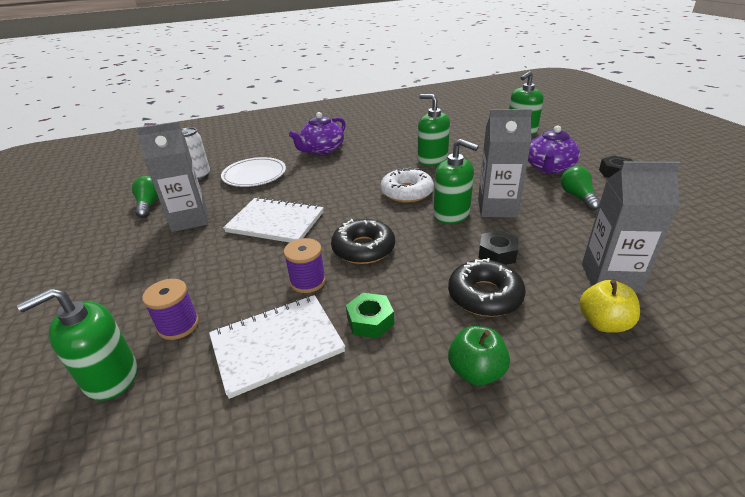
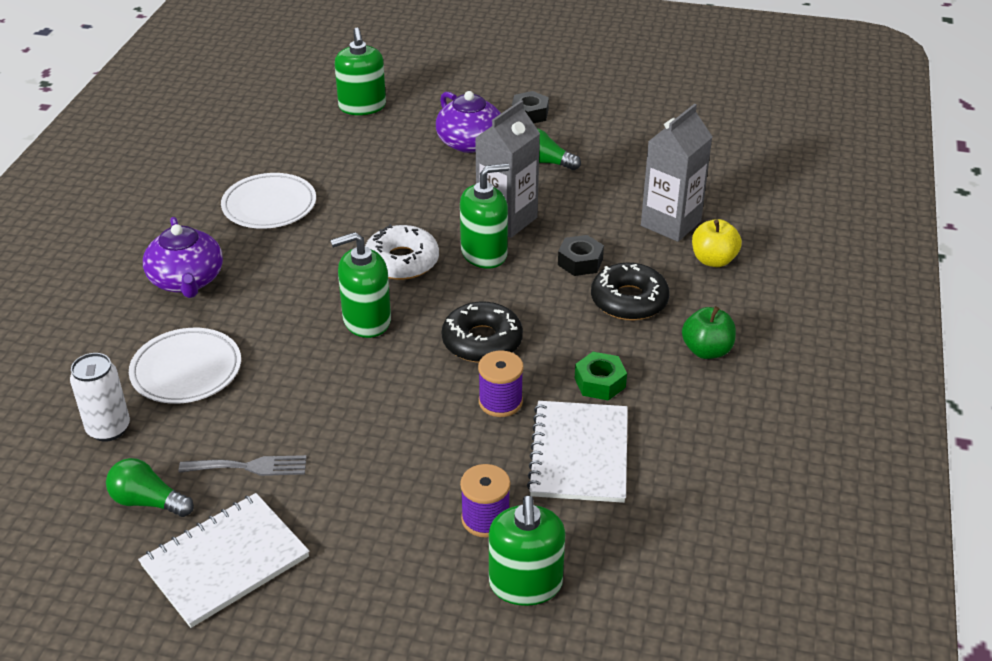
camera: 60 degrees left, 5 degrees up
grey carton [136,122,208,232] -> grey fork [179,455,307,476]
white notebook [223,197,324,243] -> white notebook moved to [138,493,309,628]
green soap dispenser [418,94,450,166] -> green soap dispenser moved to [330,232,391,338]
none -> white plate [221,173,316,229]

